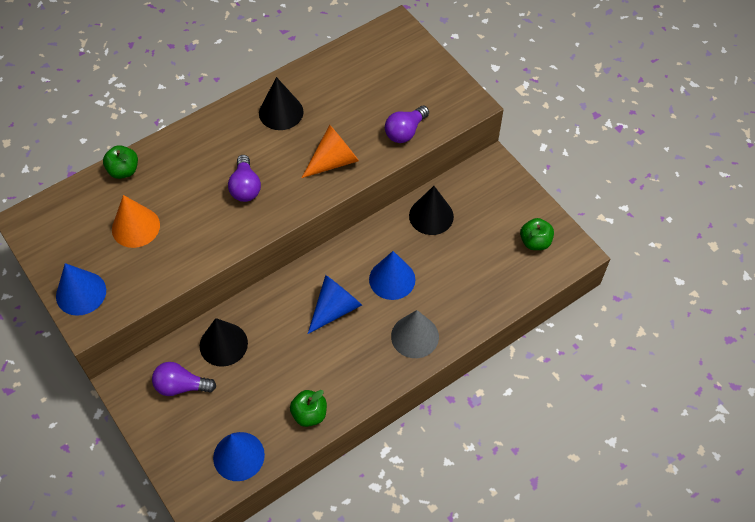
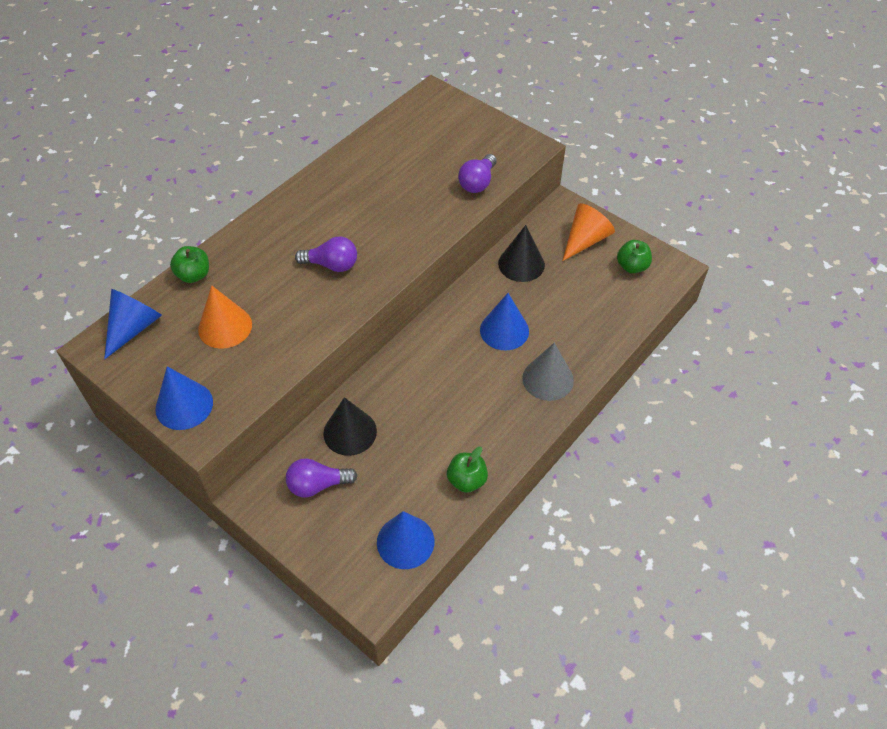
camera: 15 degrees left, 5 degrees down
purple light bulb [228,155,261,202] -> purple light bulb turned 60 degrees counterclockwise [295,237,357,272]
black cone [259,77,303,130] -> none
orange cone [302,125,359,178] -> orange cone moved to [563,203,615,261]
blue cone [308,275,362,334] -> blue cone moved to [104,289,162,359]

